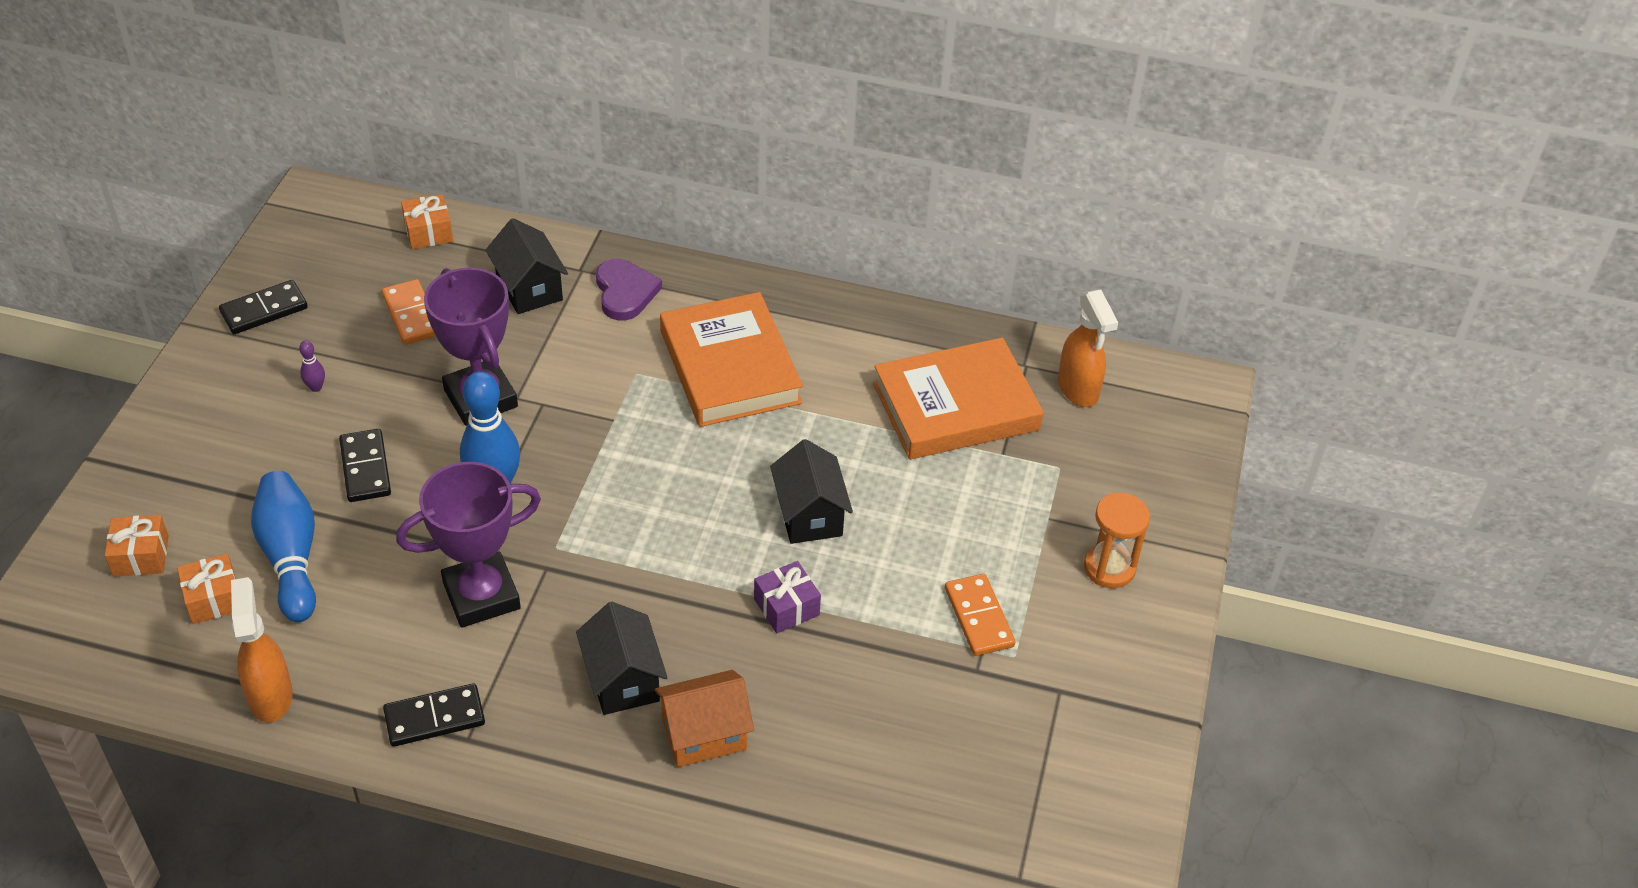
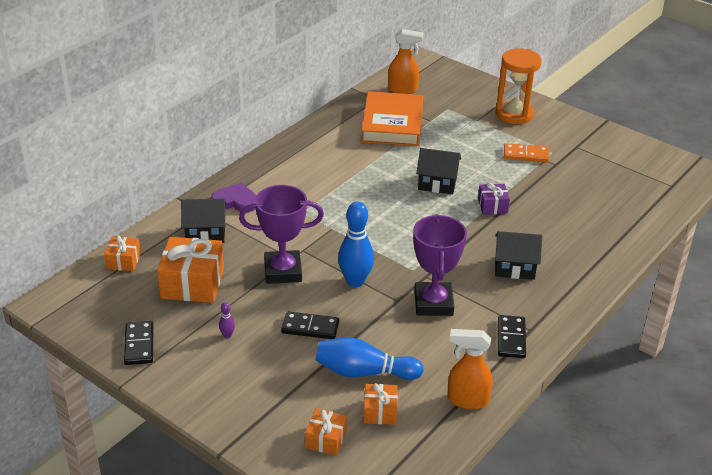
camera: 65 degrees left, 10 degrees down
orange domino [382,279,436,344] -> orange gift [157,237,224,303]
orange house [655,670,754,767] -> none
orange book [660,292,803,427] -> none
orange hourglass [1084,493,1150,588] -> orange hourglass [496,48,542,124], size x1.51

